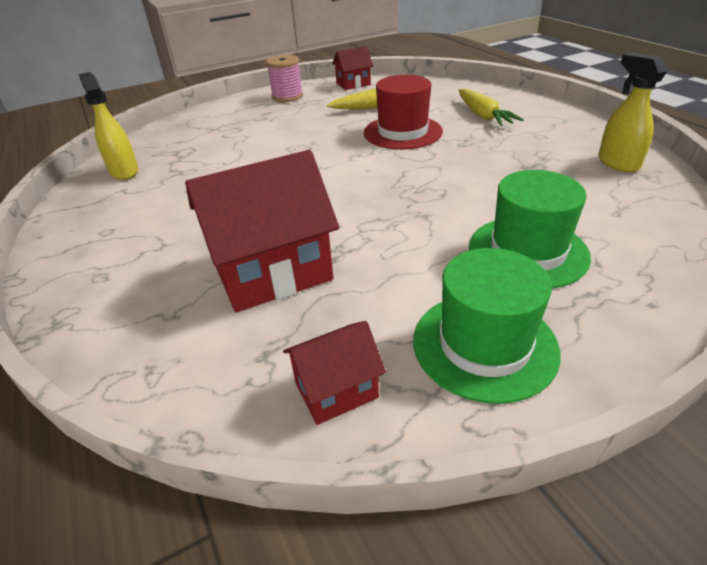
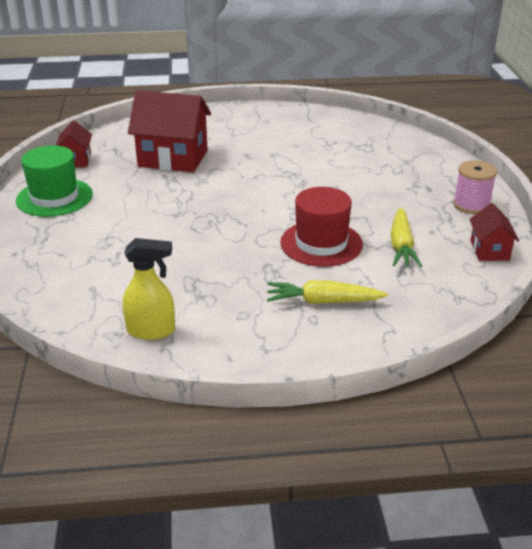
camera: 110 degrees right, 5 degrees down
yellow spray bottle [78,72,138,180] -> none
red house [185,150,339,312] -> red house turned 75 degrees counterclockwise [128,90,211,172]
green hat [469,170,591,288] -> none

